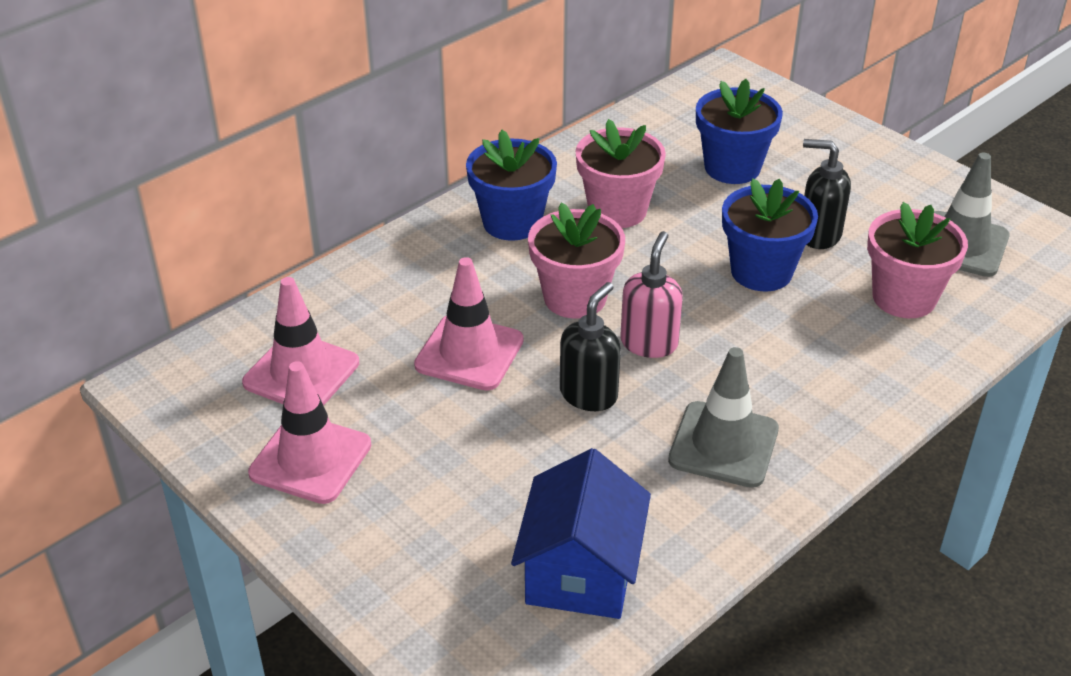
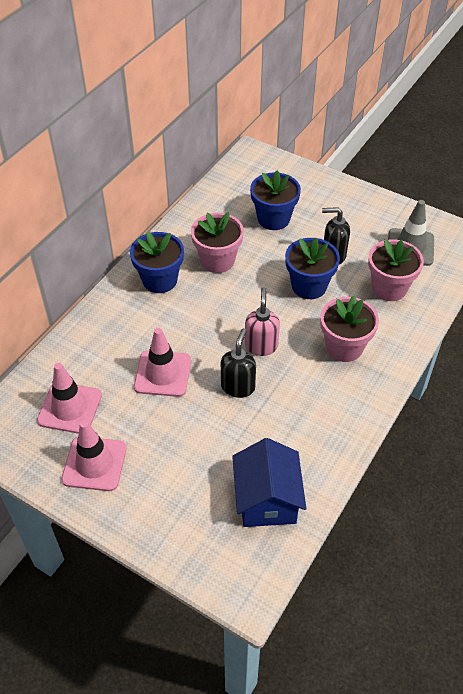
camera: 15 degrees left, 10 degrees up
pink flower pot [528,203,625,319] -> pink flower pot moved to [320,296,379,362]
grey traffic cone [668,347,779,488] -> none

